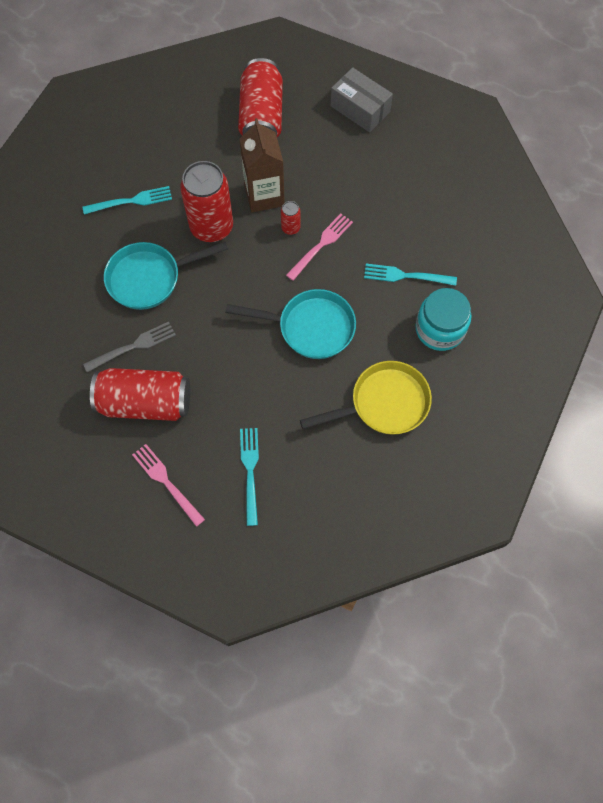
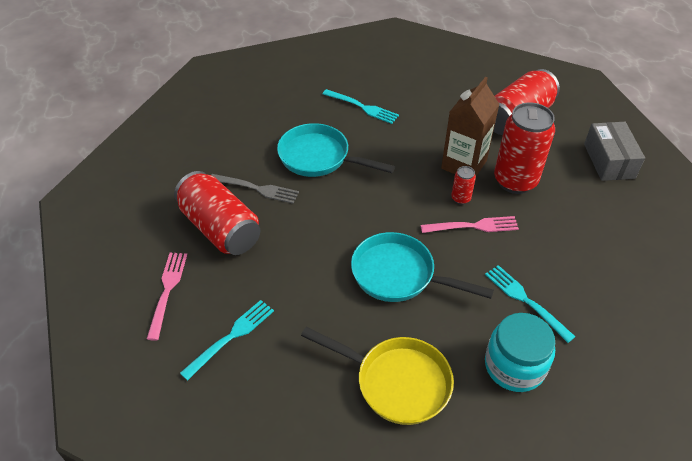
camera: 45 degrees right, 20 degrees down
red can [180,161,233,243] -> red can moved to [494,102,555,194]
turquoise pan [225,289,356,359] -> turquoise pan turned 150 degrees clockwise [351,232,494,302]

